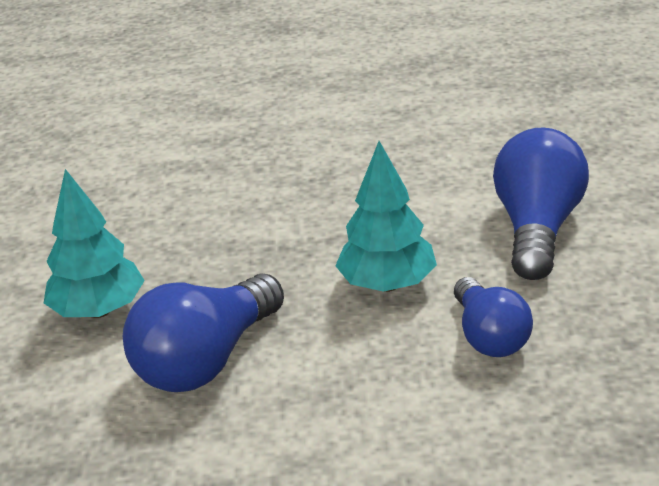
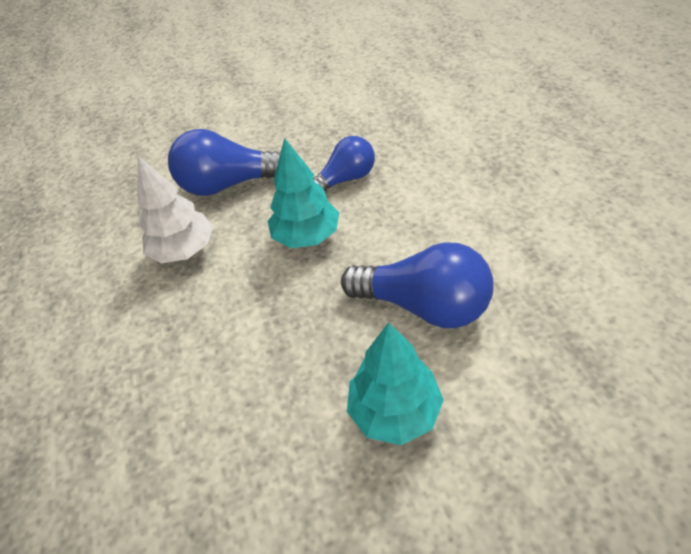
camera: 105 degrees left, 15 degrees up
none -> white tree [138,156,213,263]

